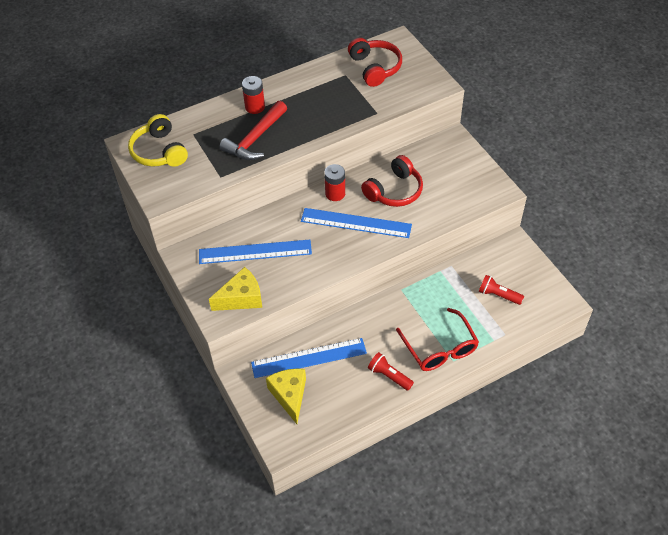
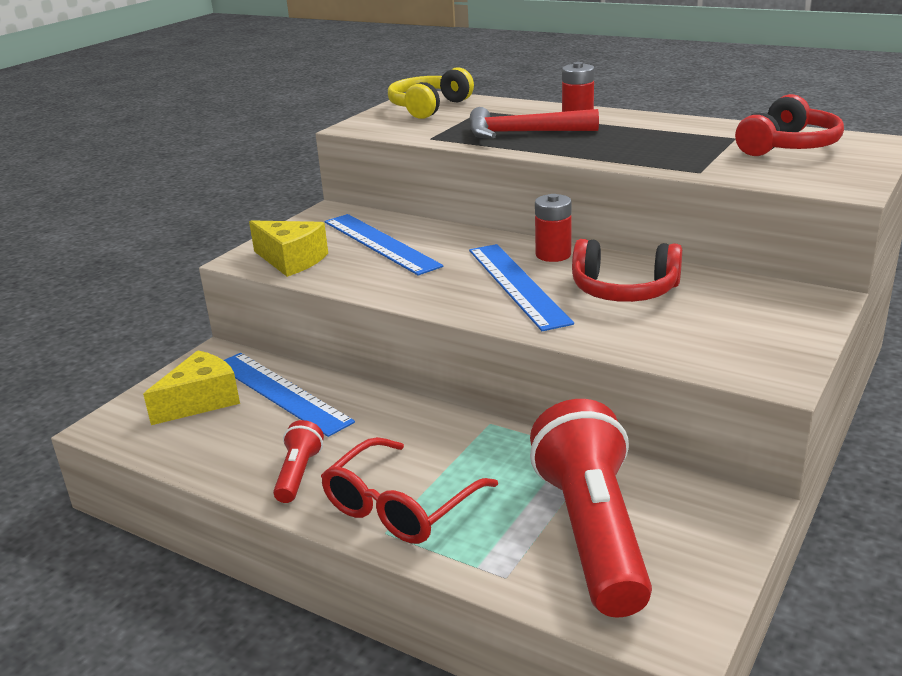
camera: 60 degrees right, 25 degrees down
red flashlight [479,275,524,305] -> red flashlight [530,399,652,617], size x2.23

